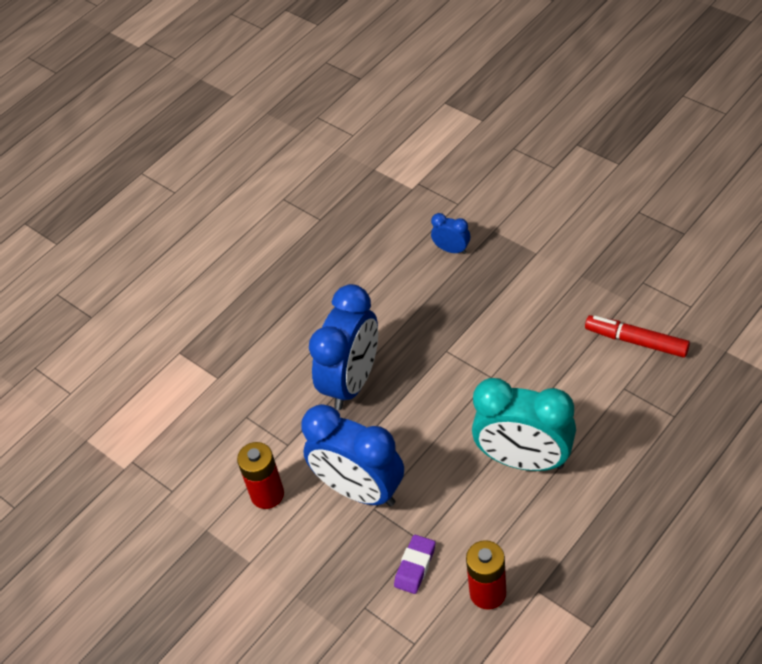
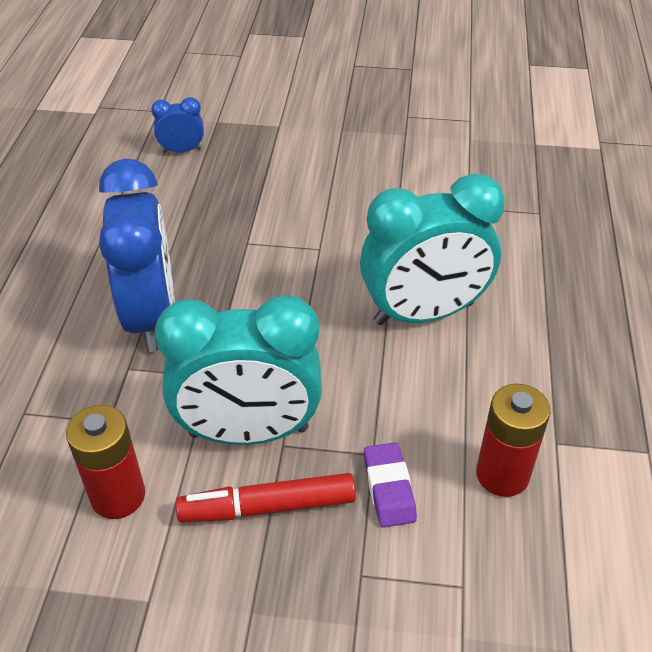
camera: 40 degrees left, 5 degrees down
blue clock [301,404,404,507] -> turquoise clock [155,295,322,445]
red marker [585,315,690,358] -> red marker moved to [176,473,356,523]

